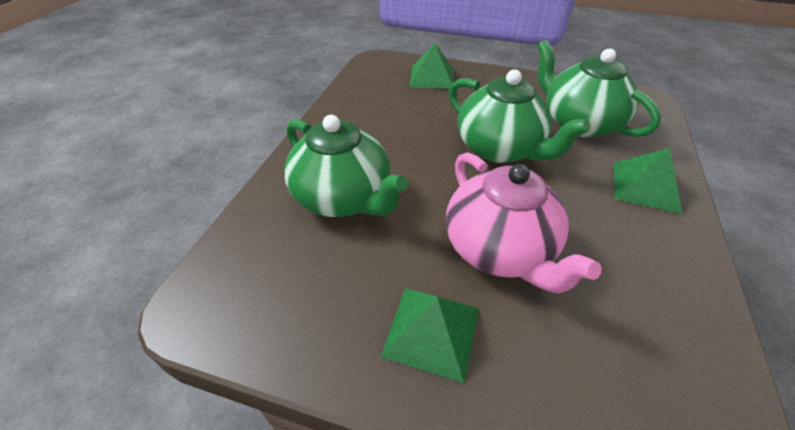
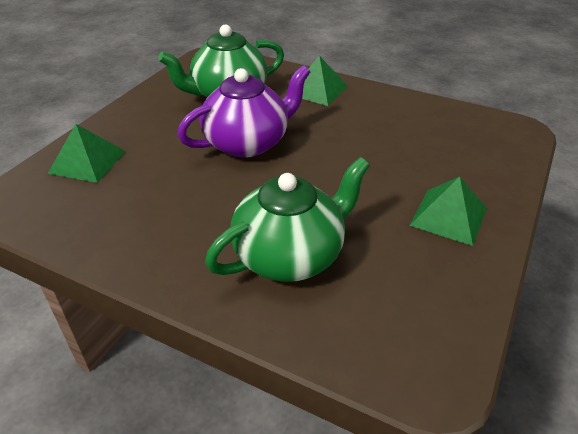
camera: 80 degrees left, 5 degrees down
pink teapot [446,152,602,294] -> none
green teapot [449,69,590,163] -> purple teapot [177,65,310,158]

